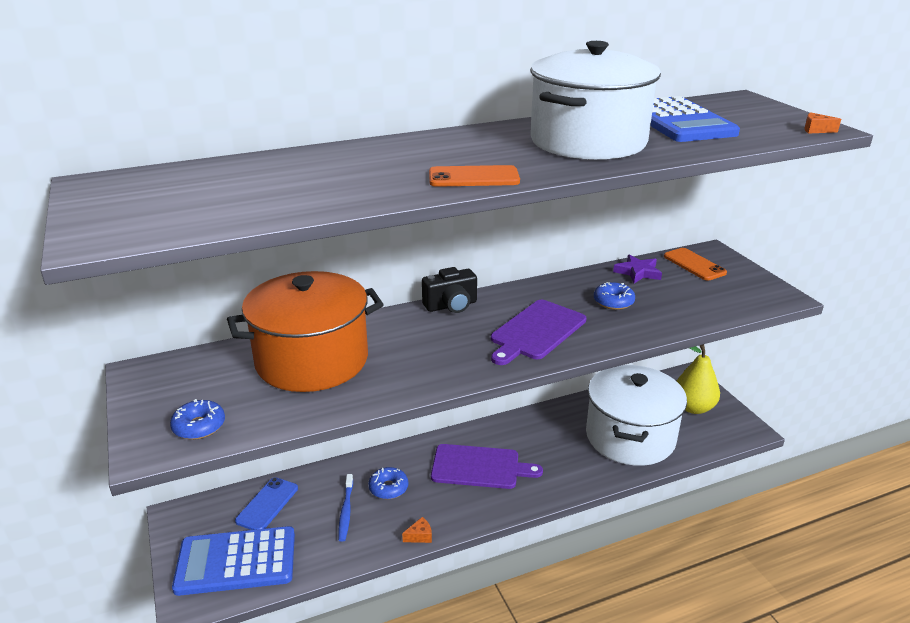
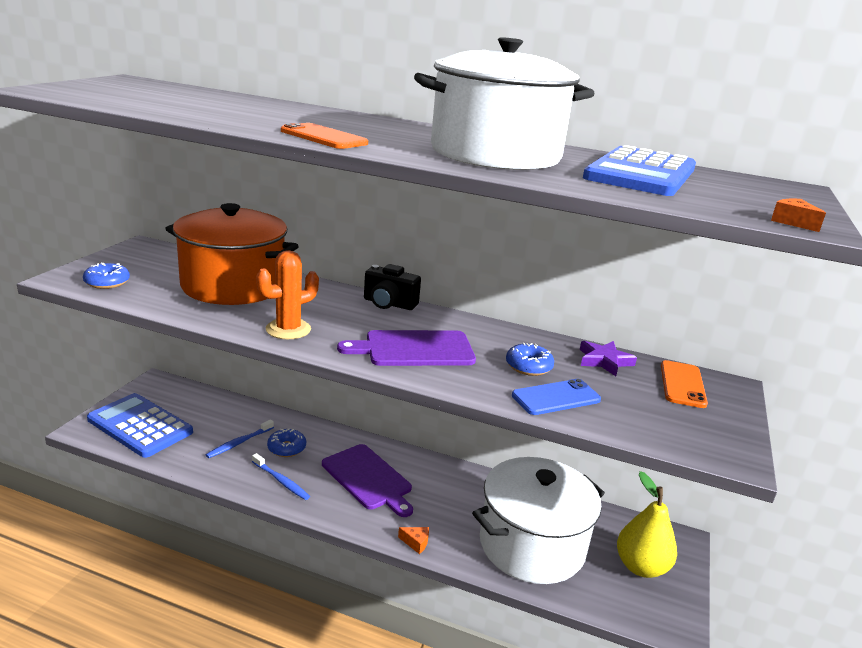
camera: 40 degrees right, 5 degrees down
blue phone [235,477,298,530] -> blue phone moved to [512,379,601,415]
orange cheese [402,517,432,543] -> orange cheese moved to [398,527,429,554]
none -> blue toothbrush [252,453,310,500]
none -> orange cactus [256,250,319,339]

